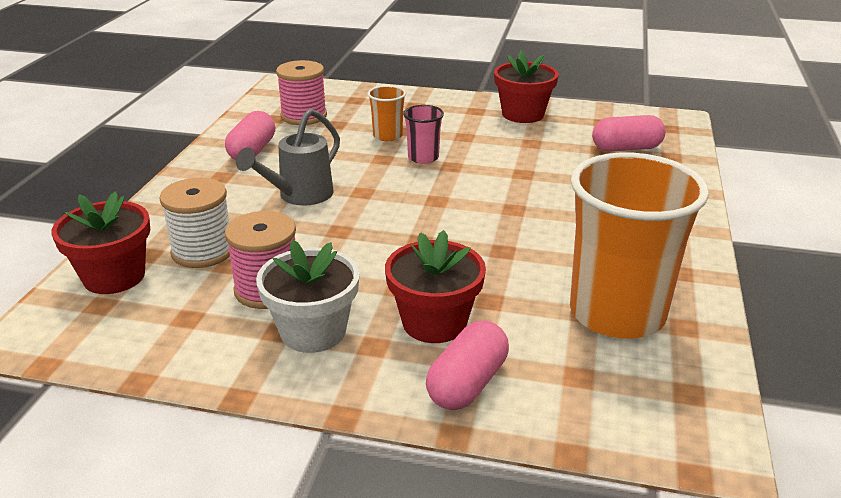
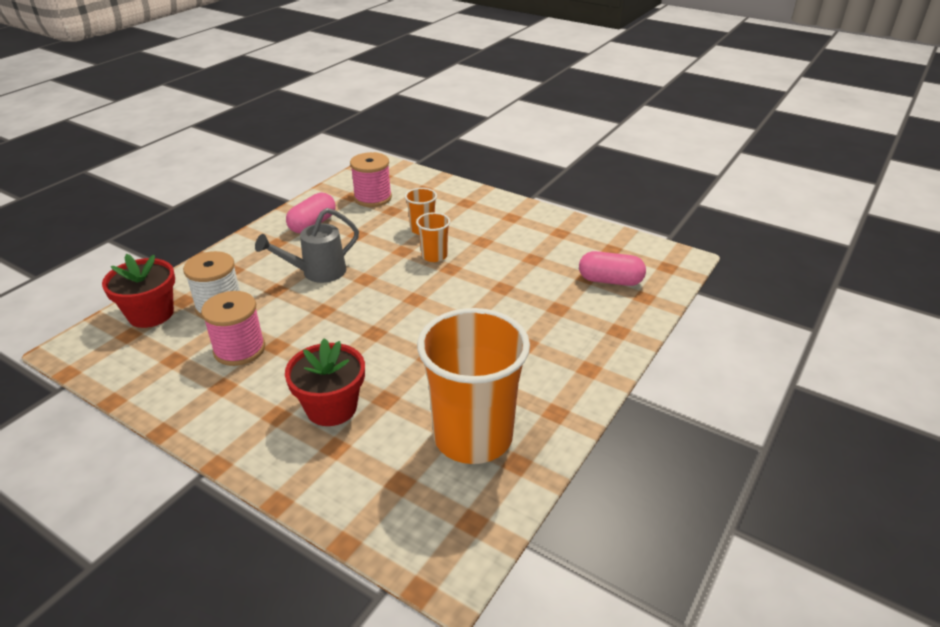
camera: 20 degrees right, 5 degrees up
white flower pot [256,240,360,353] -> none
pink cup [403,105,444,164] -> orange cup [416,212,450,262]
pink capsule [426,320,509,410] -> none
red flower pot [494,51,559,123] -> none

